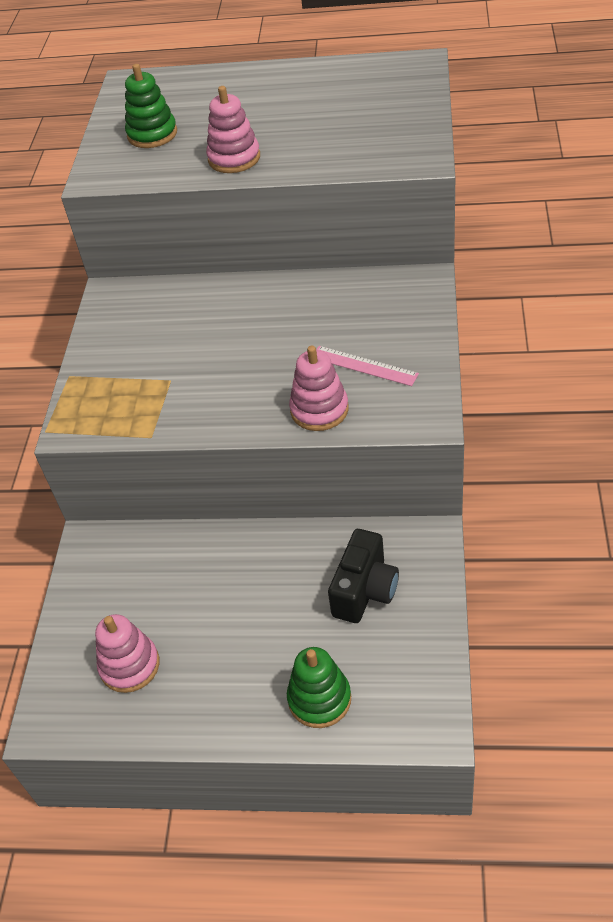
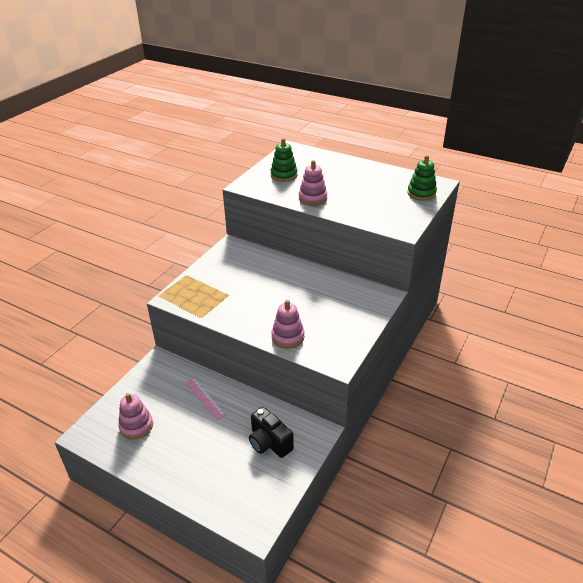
camera: 20 degrees right, 10 degrees down
green stacking toy [287,647,351,728] -> green stacking toy moved to [407,155,437,201]
pink ruler [316,346,419,386] -> pink ruler moved to [186,377,226,420]
black camera [328,529,399,623] -> black camera turned 90 degrees clockwise [249,407,294,458]

